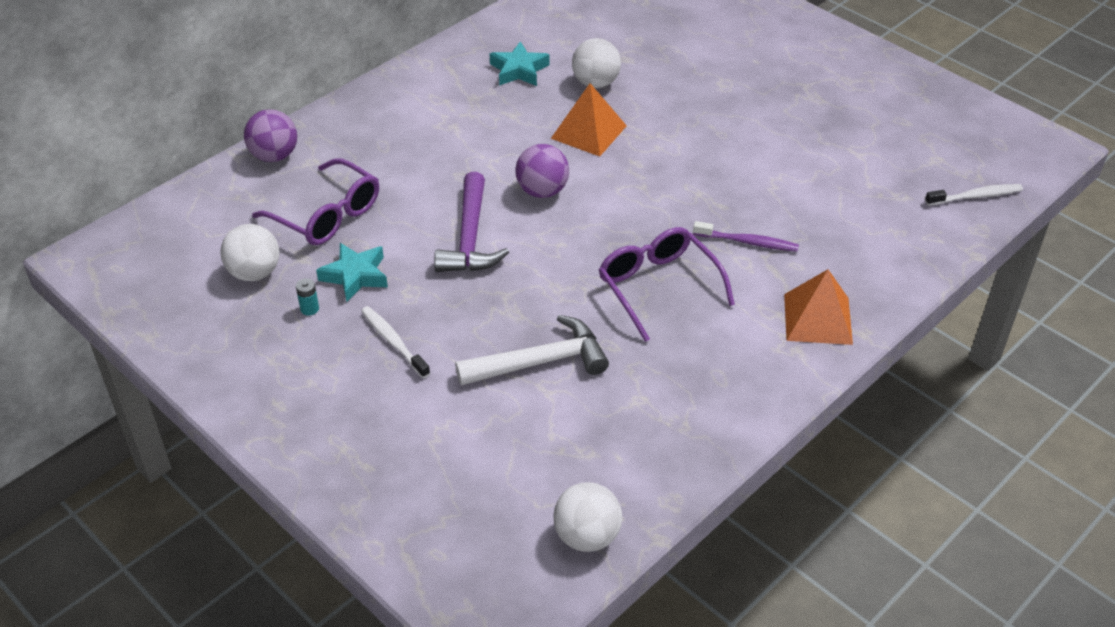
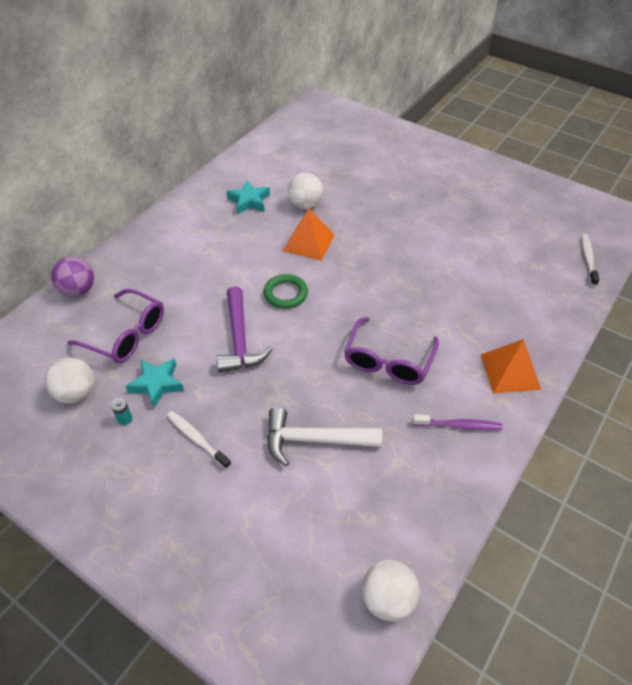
camera: 10 degrees left, 5 degrees up
white hammer [455,315,609,386] -> white hammer turned 150 degrees counterclockwise [267,407,382,466]
purple ball [516,144,569,198] -> green ring [264,274,308,309]
purple glasses [599,227,735,342] -> purple glasses turned 120 degrees counterclockwise [344,317,439,385]
purple toothbrush [693,221,799,252] -> purple toothbrush moved to [413,414,503,430]
white toothbrush [925,184,1023,206] -> white toothbrush turned 60 degrees counterclockwise [582,234,600,286]

